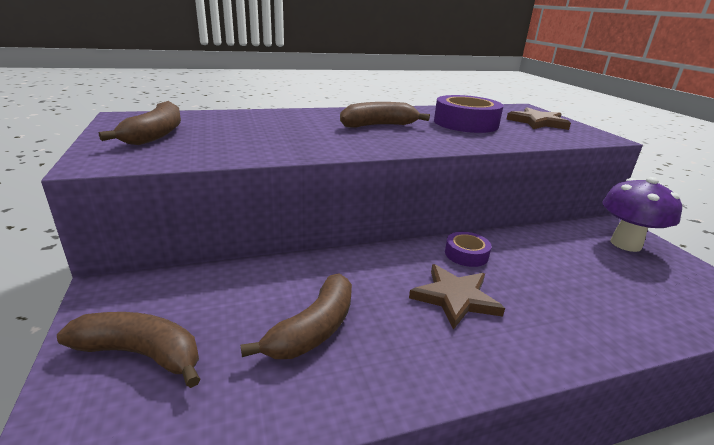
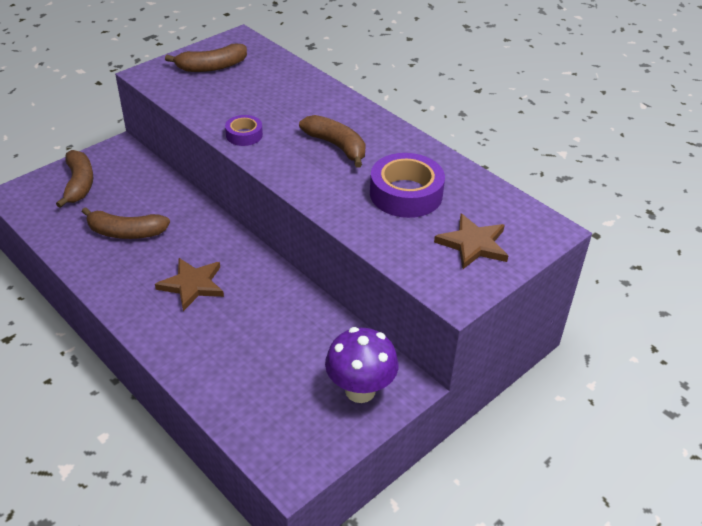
camera: 65 degrees right, 15 degrees up
purple tape [445,232,491,267] -> purple tape moved to [225,115,263,146]

